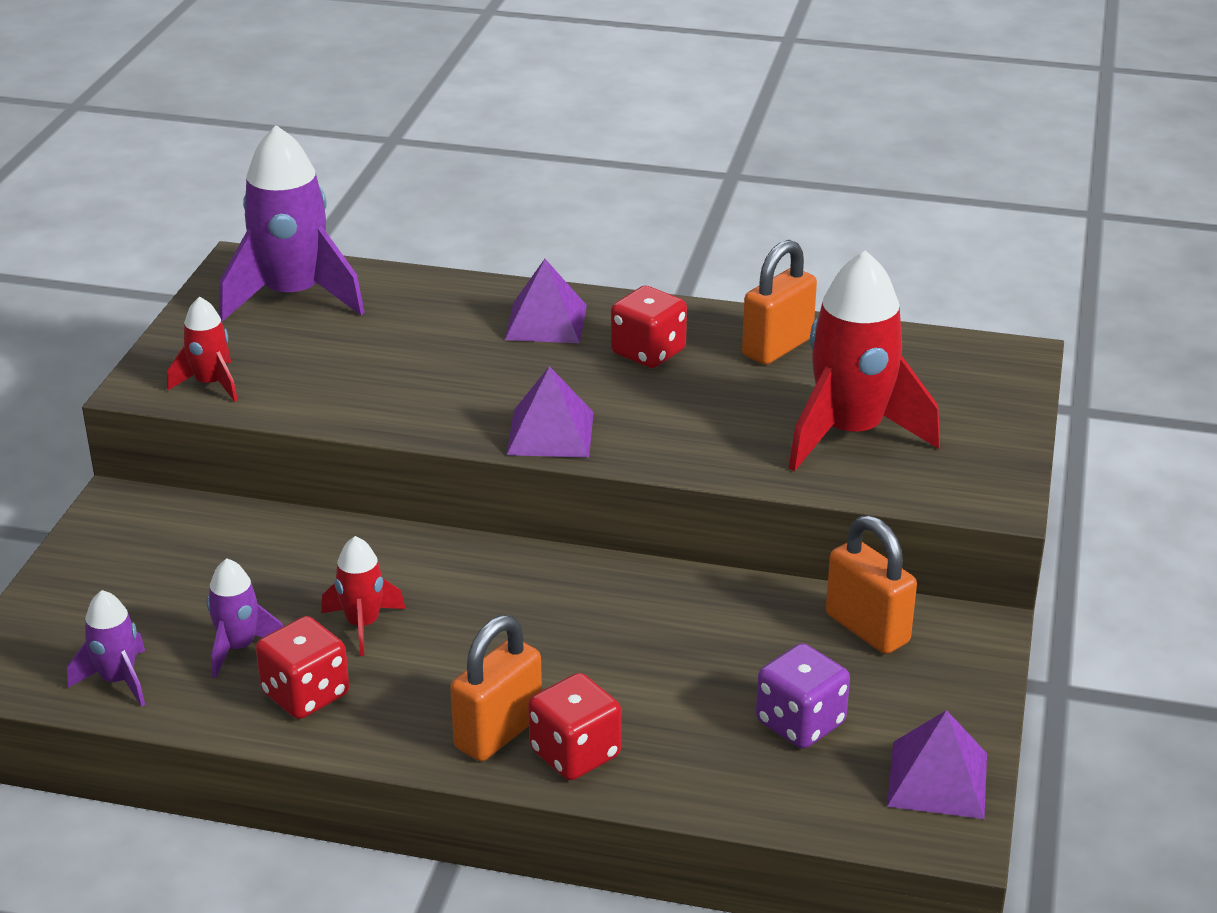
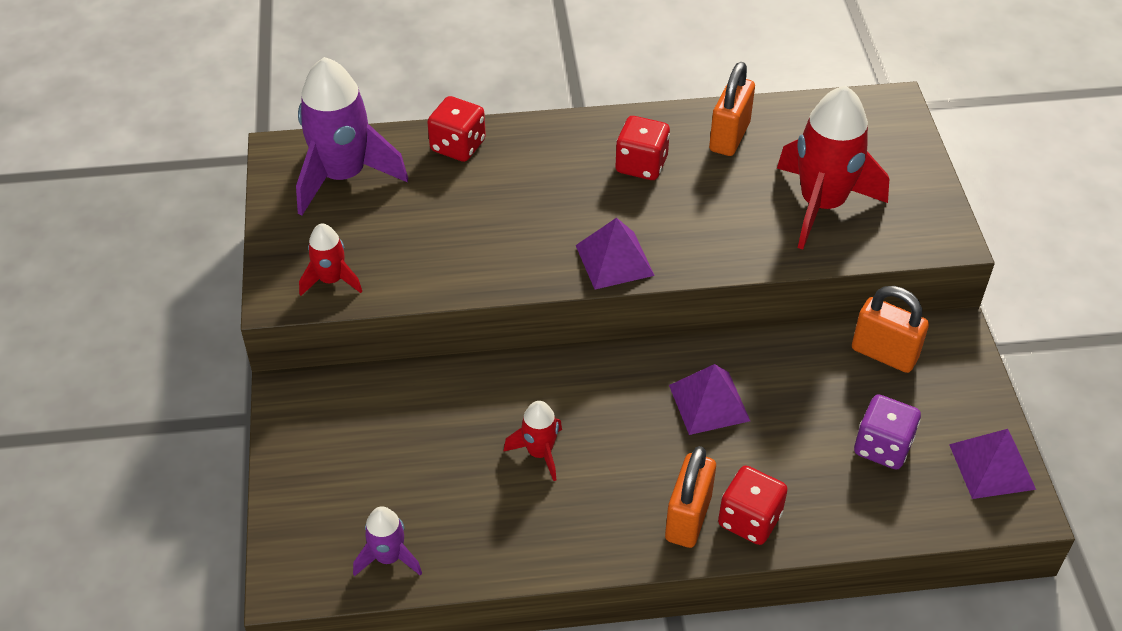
camera: 20 degrees left, 15 degrees up
purple rocket [207,558,283,678] -> none
red dice [256,616,349,719] -> red dice moved to [427,96,486,162]
purple pyramid [505,259,587,343] -> purple pyramid moved to [669,364,750,435]

